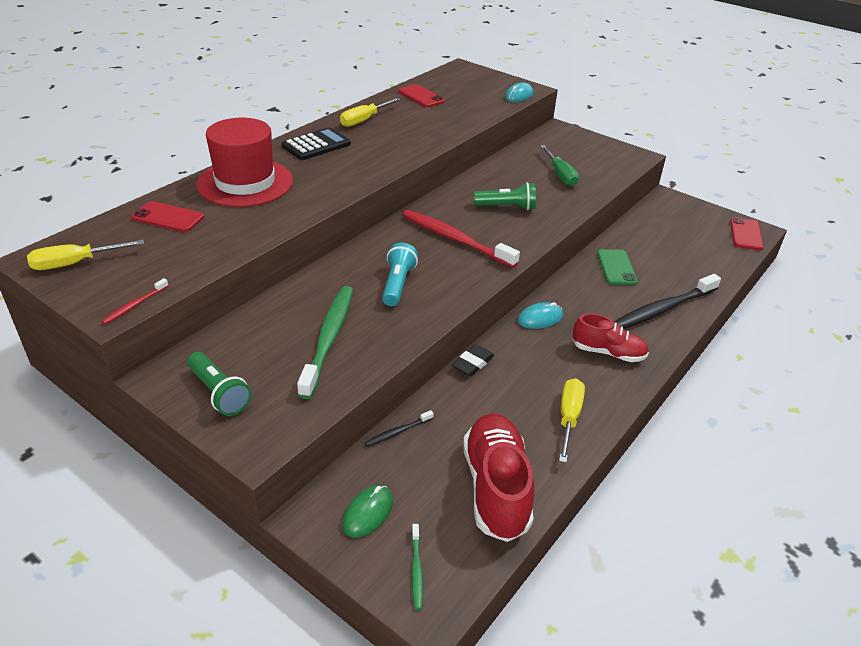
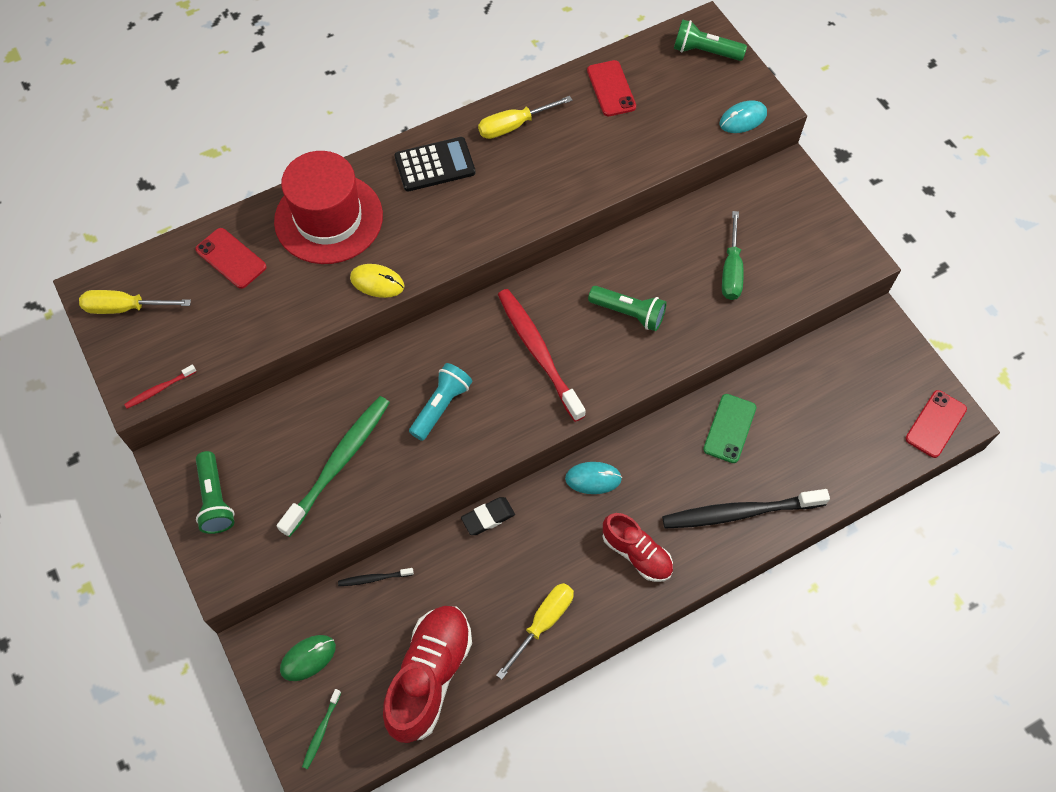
camera: 25 degrees right, 25 degrees up
none -> yellow mouse [350,264,405,298]
none -> green flashlight [674,19,747,61]

